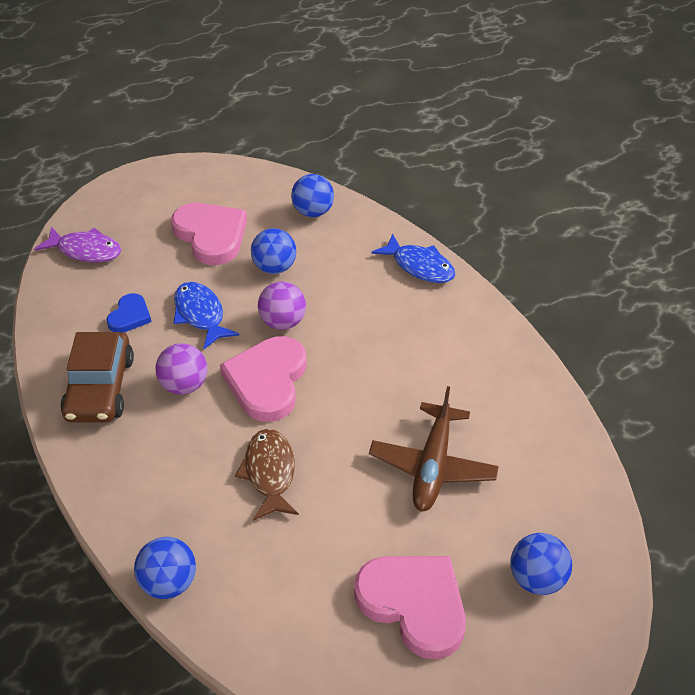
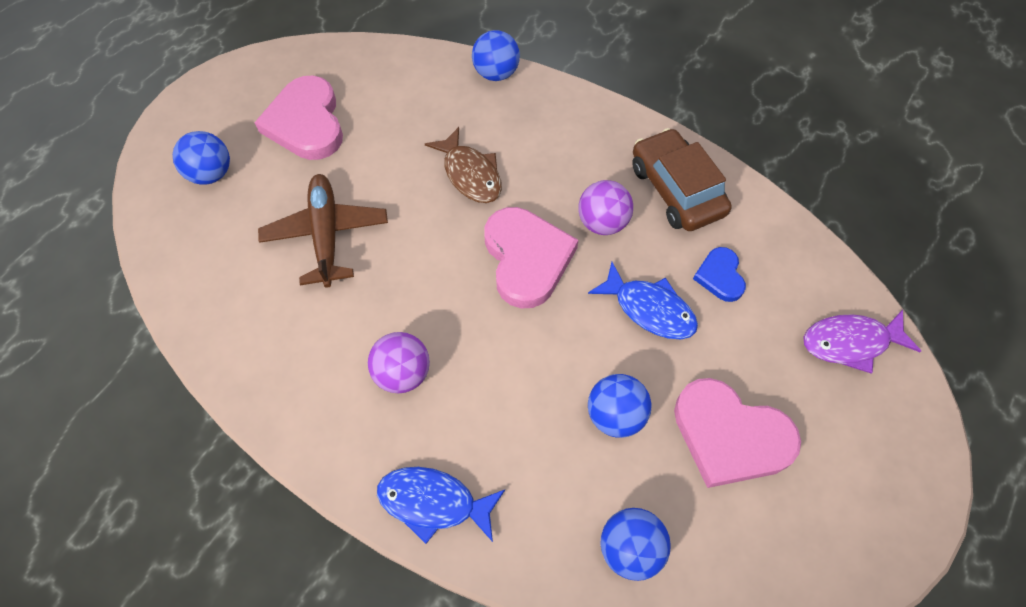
camera: 155 degrees right, 15 degrees up
purple ball [258,281,306,330] -> purple ball moved to [368,332,430,394]
pink heart [354,556,466,660] -> pink heart turned 60 degrees clockwise [254,76,343,160]

